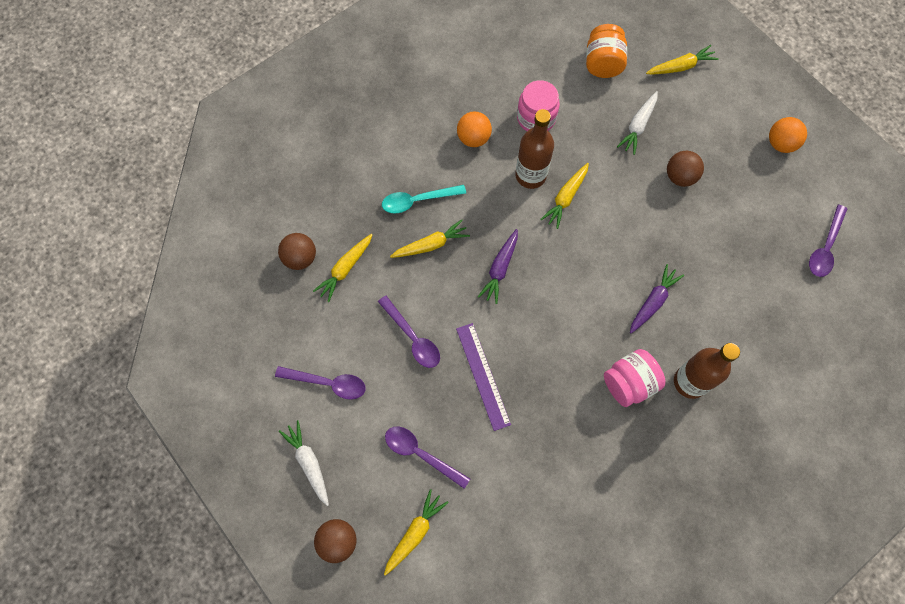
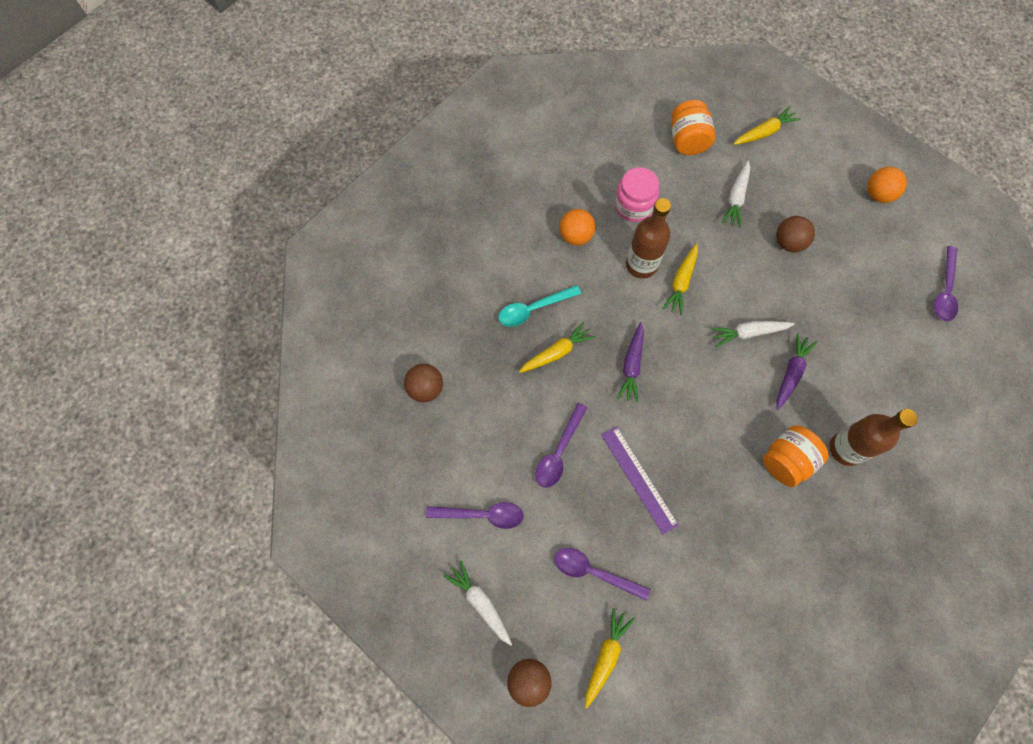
camera: 10 degrees left, 0 degrees up
yellow carrot [313,234,372,302] -> none
purple spoon [378,296,440,368] -> purple spoon turned 75 degrees clockwise [535,403,587,488]
pink jar [604,349,665,407] -> orange jar [763,425,829,487]
none -> white carrot [711,321,795,347]

